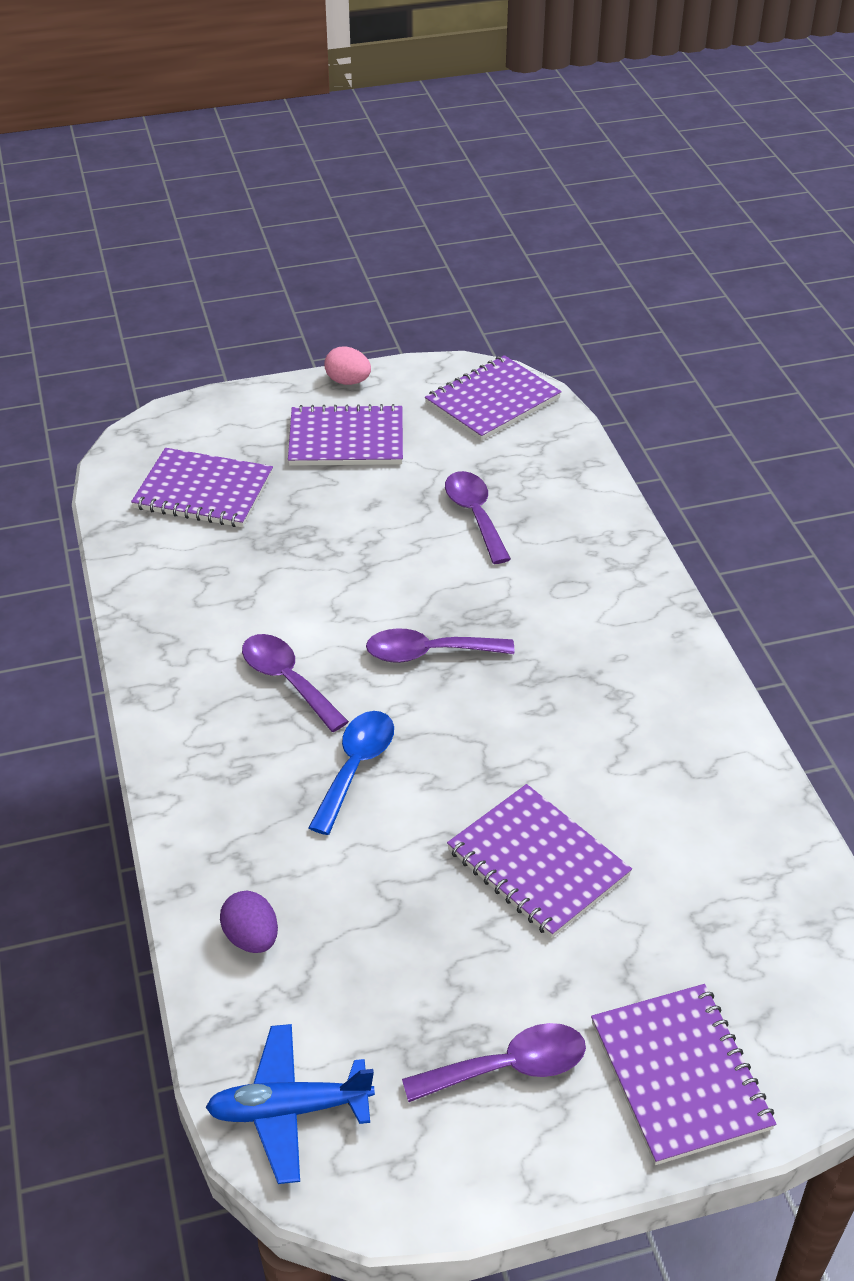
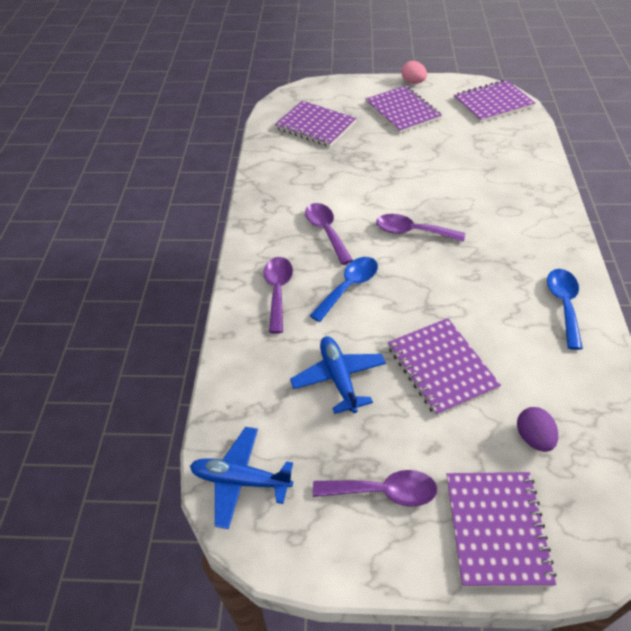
camera: 20 degrees right, 5 degrees up
purple egg [220,891,278,953] -> purple egg moved to [517,407,558,452]
purple notebook [288,404,403,466] -> purple notebook turned 45 degrees clockwise [365,85,442,133]
purple spoon [445,471,511,564] -> purple spoon moved to [264,257,293,334]
none -> blue plane [290,336,386,414]
none -> blue spoon [547,269,583,350]

